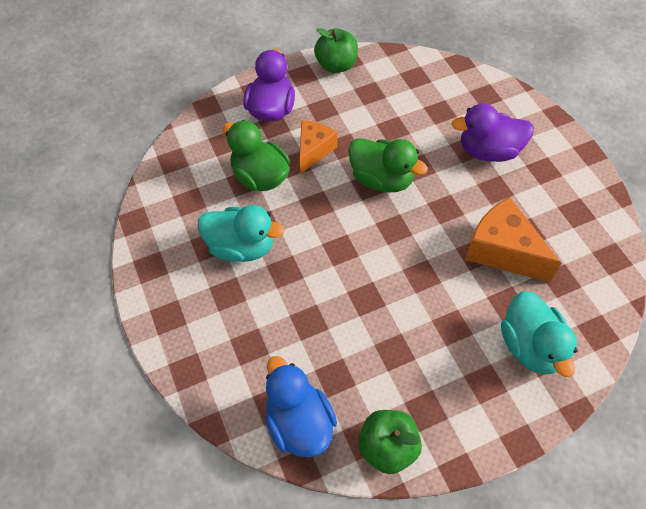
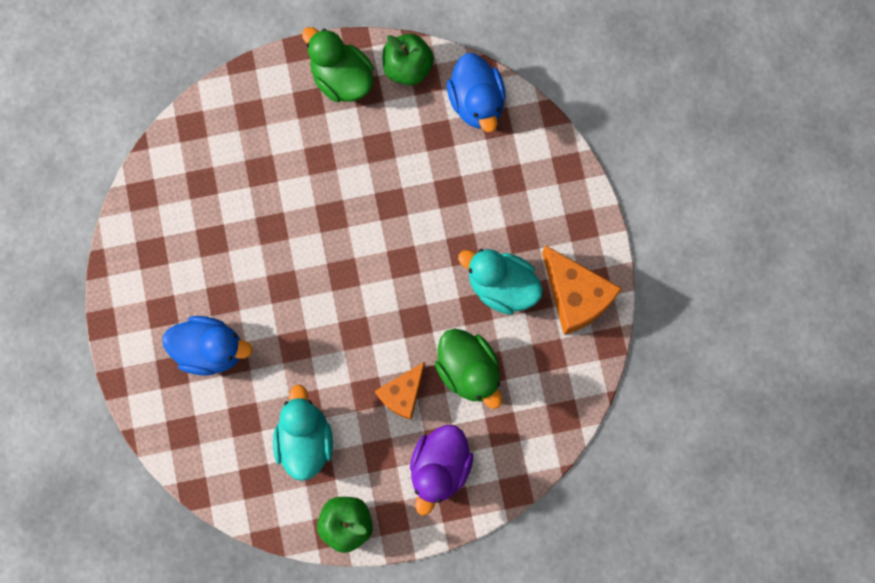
camera: 170 degrees left, 20 degrees up
green duck [348,138,428,193] -> green duck moved to [302,27,374,102]
purple duck [452,104,534,162] -> blue duck [162,316,252,376]
orange cheese [465,197,561,282] -> orange cheese moved to [542,245,622,335]
turquoise duck [501,291,577,377] -> turquoise duck moved to [273,385,333,481]

